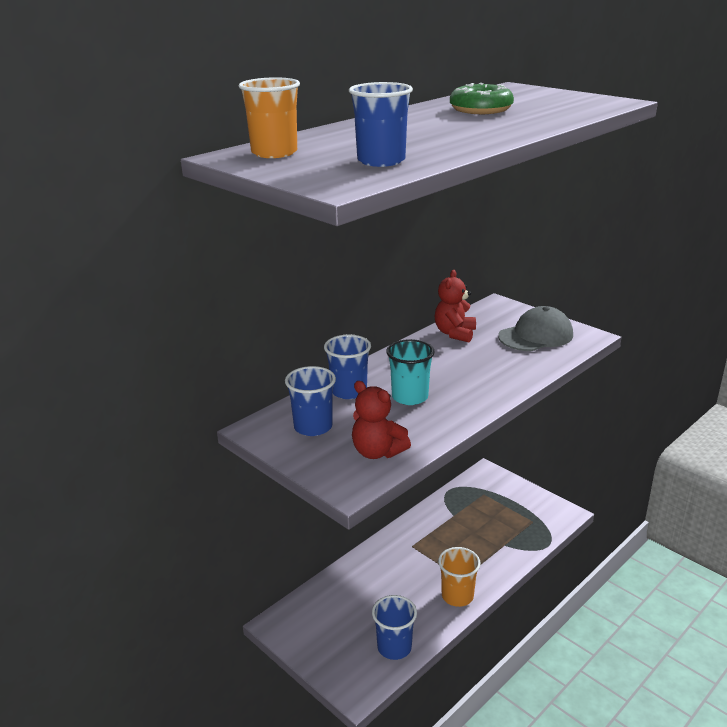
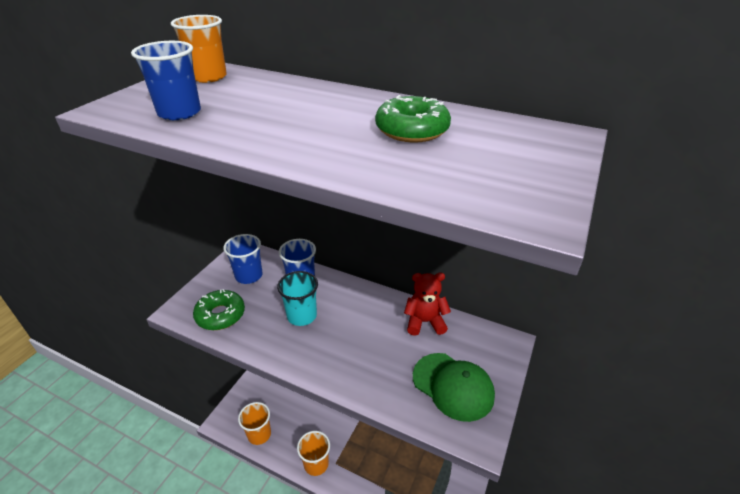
camera: 70 degrees right, 10 degrees up
red teddy bear [352,381,411,459] -> green donut [193,289,245,330]
blue cup [372,595,417,660] -> orange cup [238,402,271,445]
grey cap [498,306,573,351] -> green cap [413,353,495,422]

